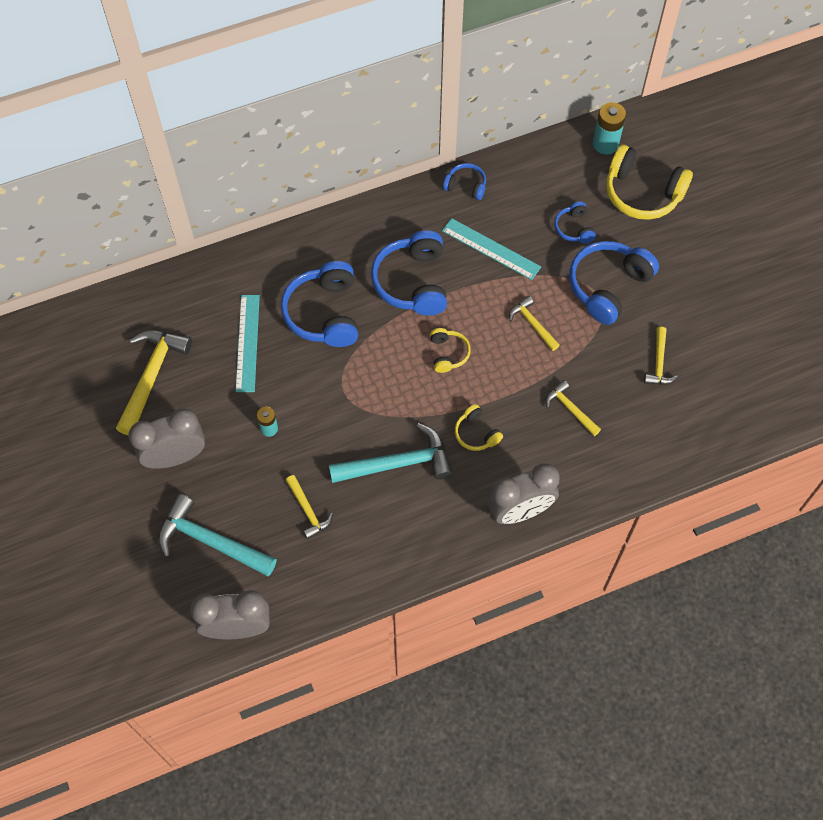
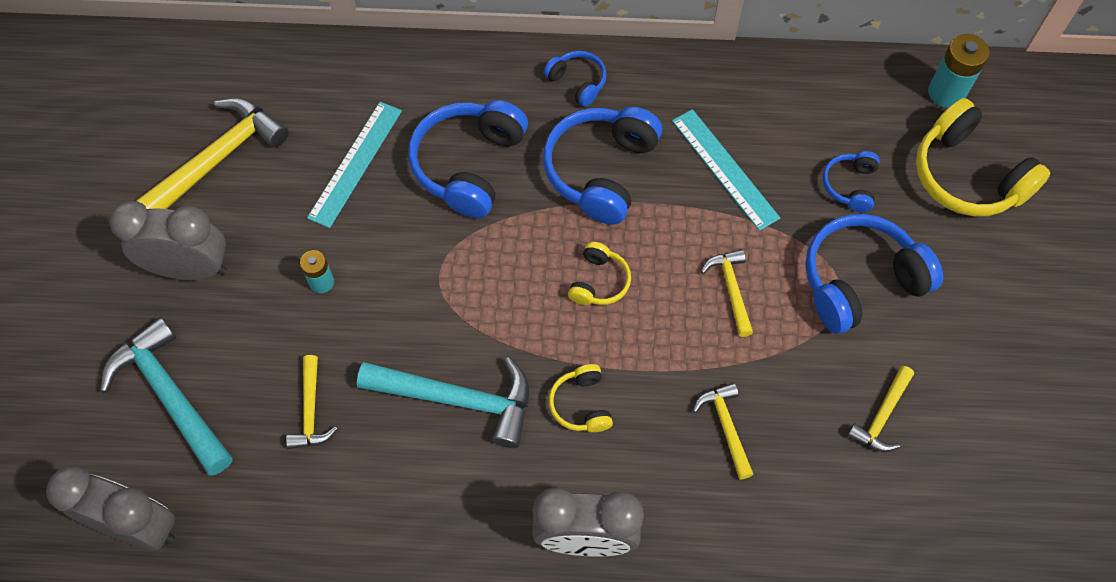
camera: 25 degrees right, 0 degrees up
blue headphones [443,163,486,200] -> blue headphones moved to [544,51,606,107]

